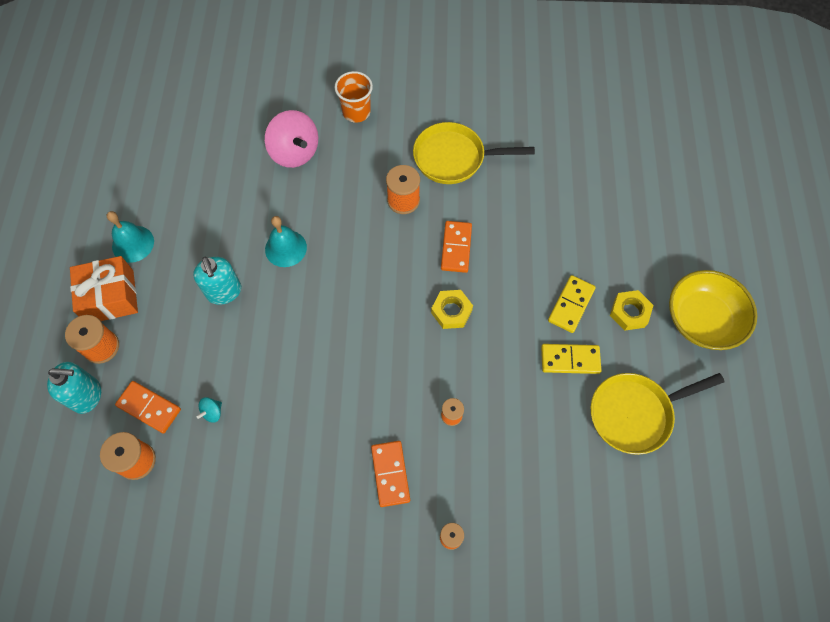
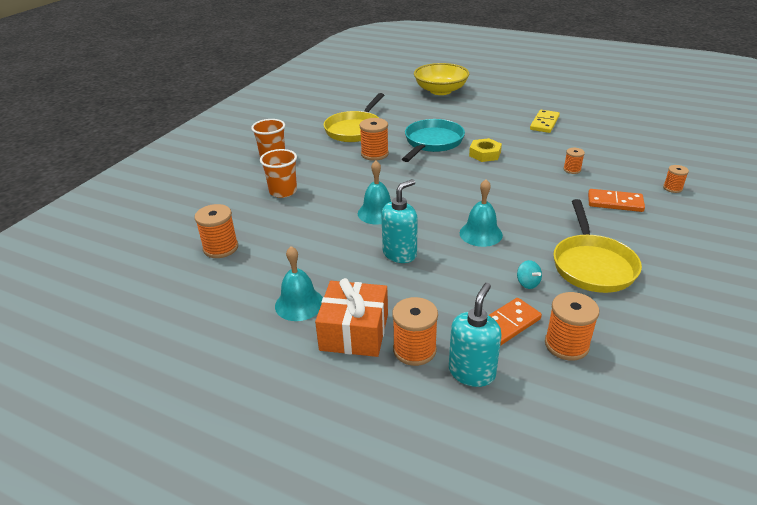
camera: 65 degrees left, 30 degrees down
turquoise soap dispenser [193,257,241,305] -> turquoise soap dispenser turned 45 degrees counterclockwise [381,179,418,263]
pink spinning top [265,110,318,168] -> orange cup [260,149,297,198]
orange domino [441,221,472,273] -> turquoise pan [402,119,465,162]
yellow domino [548,275,596,333] -> none
yellow pan [591,373,724,455] -> yellow pan moved to [553,199,642,293]
yellow nut [610,290,653,331] -> none
yellow bowl [669,270,757,350] -> yellow bowl moved to [414,63,469,95]
none -> orange spool [195,204,238,258]
none -> turquoise bell [460,179,503,247]

